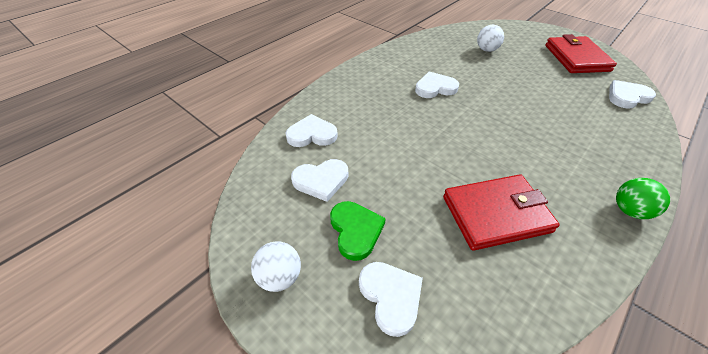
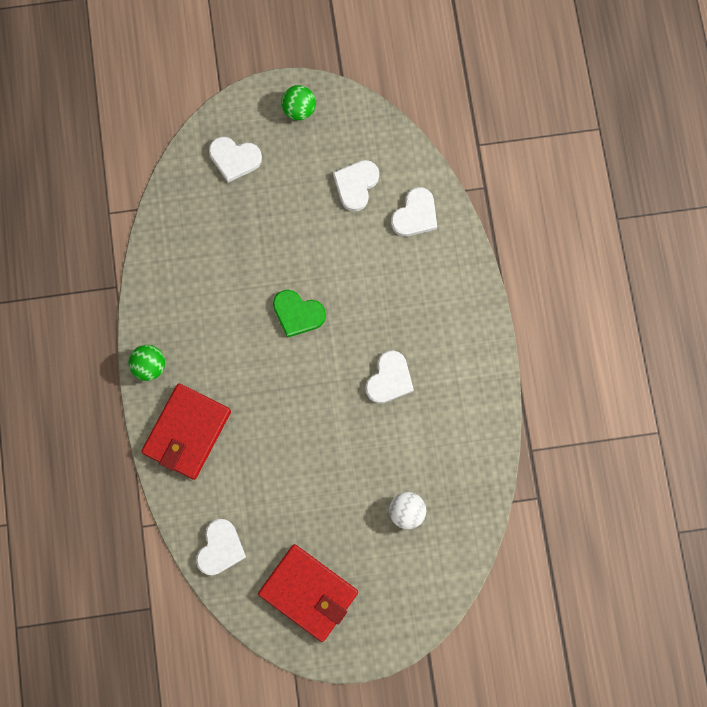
camera: 130 degrees right, 30 degrees up
white ball [251,241,301,292] -> green ball [281,85,316,120]
green heart [330,201,386,261] -> green heart moved to [273,290,326,338]
red wallet [443,174,559,251] -> red wallet moved to [141,384,231,480]

